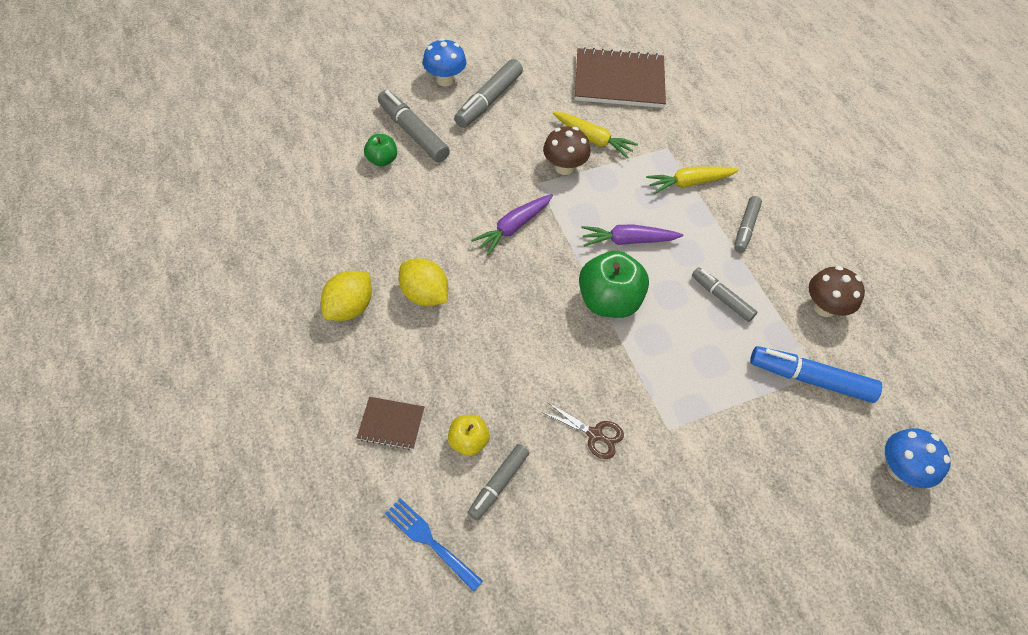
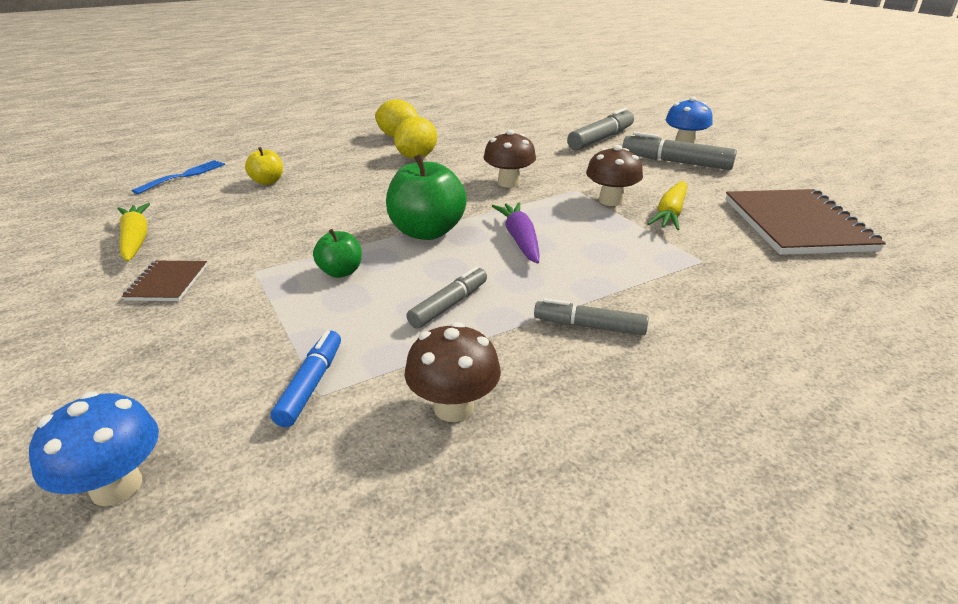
camera: 85 degrees right, 25 degrees down
brown notebook [357,397,424,450] -> brown notebook moved to [122,261,207,301]
green apple [364,134,397,167] -> green apple moved to [313,229,362,278]
grey marker [467,444,529,521] -> none
purple carrot [471,194,553,256] -> brown mushroom [483,130,536,188]
brown scissors [542,402,624,459] -> none
yellow carrot [646,167,739,194] -> yellow carrot moved to [118,203,150,262]
blue marker [750,346,882,403] -> blue marker [271,330,341,427], size x0.63

